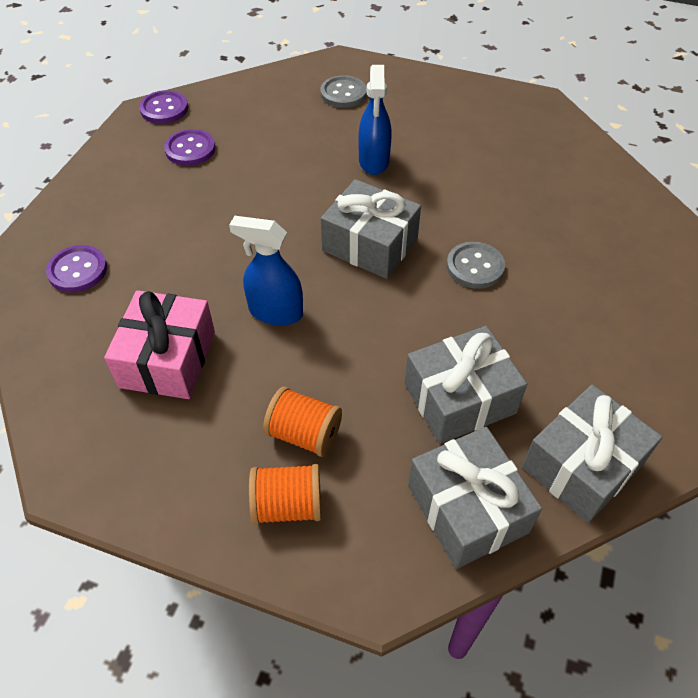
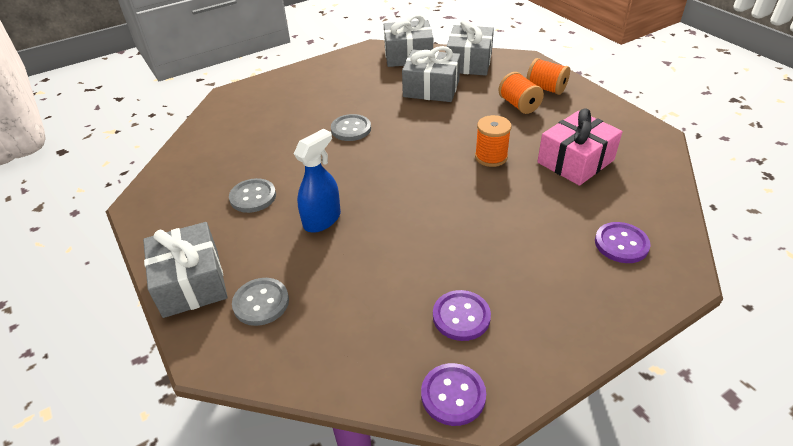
camera: 140 degrees left, 10 degrees down
blue spray bottle [229,216,303,326] -> orange spool [475,115,512,167]
grey gift [321,179,421,279] -> grey gift moved to [143,222,228,318]
none -> grey button [229,178,276,213]

